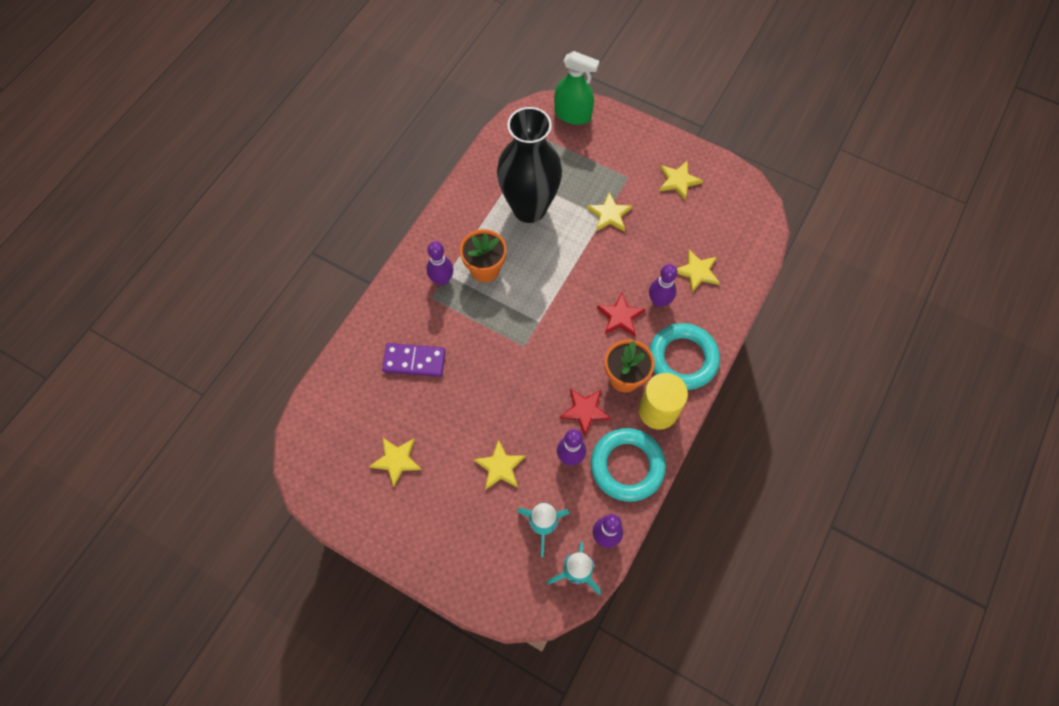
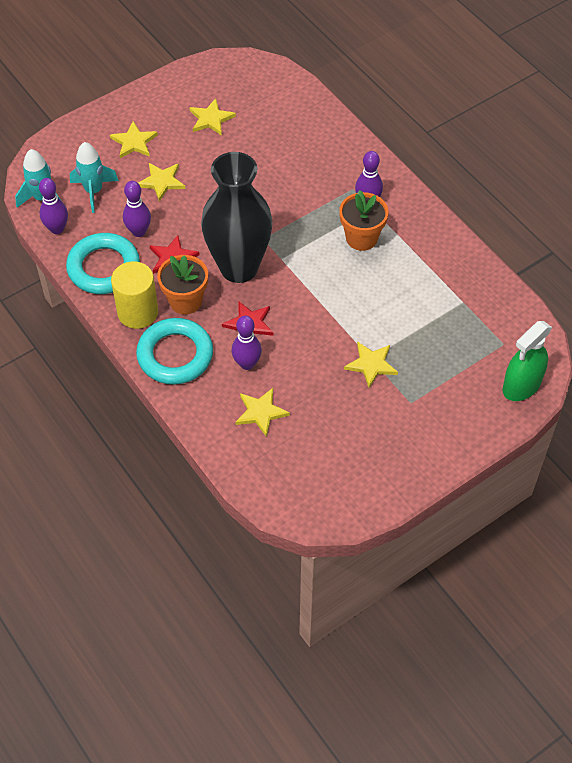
camera: 115 degrees right, 10 degrees down
purple domino [382,343,446,377] -> none
black vase [497,107,562,223] -> black vase moved to [201,152,273,283]
yellow star [659,161,703,200] -> yellow star moved to [110,121,158,158]

